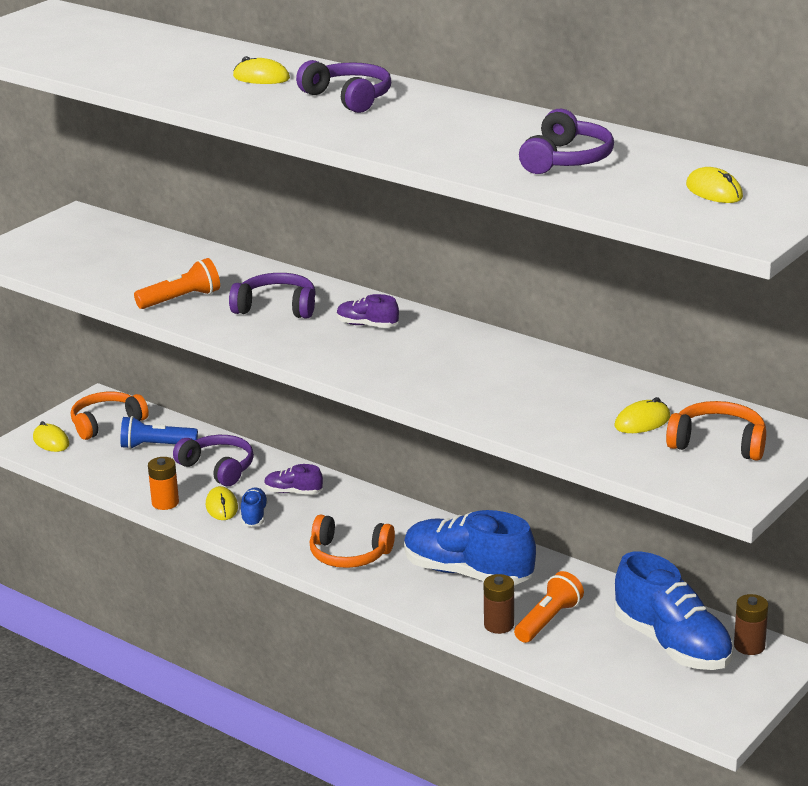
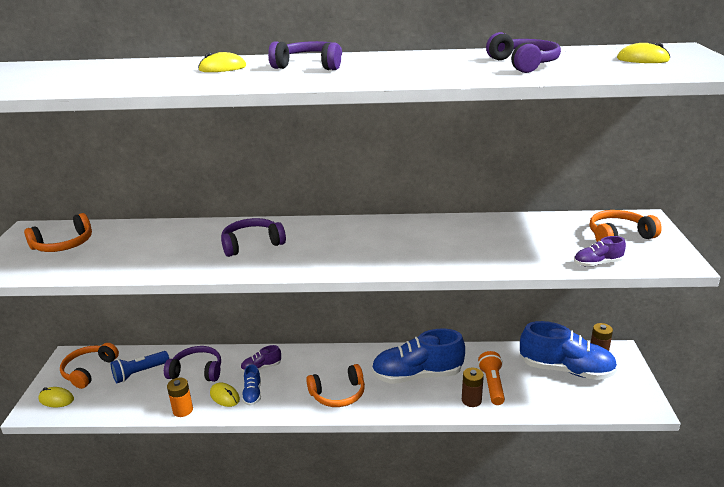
camera: 35 degrees left, 0 degrees up
orange flashlight [134,258,220,309] -> none
blue shoe [241,488,268,527] -> blue shoe turned 150 degrees counterclockwise [242,364,261,406]
purple shoe [337,294,399,328] -> purple shoe moved to [574,236,626,267]
yellow mouse [615,397,670,433] -> none
none -> orange headphones [24,213,92,252]

